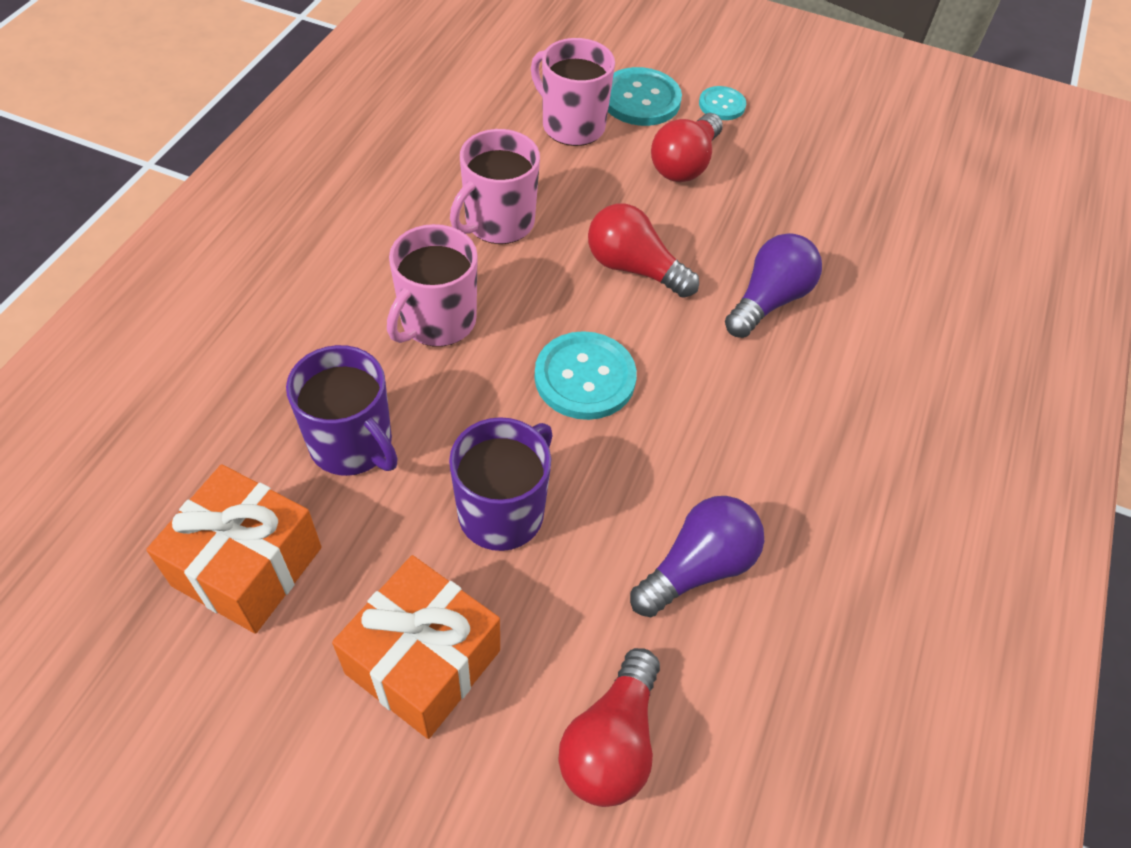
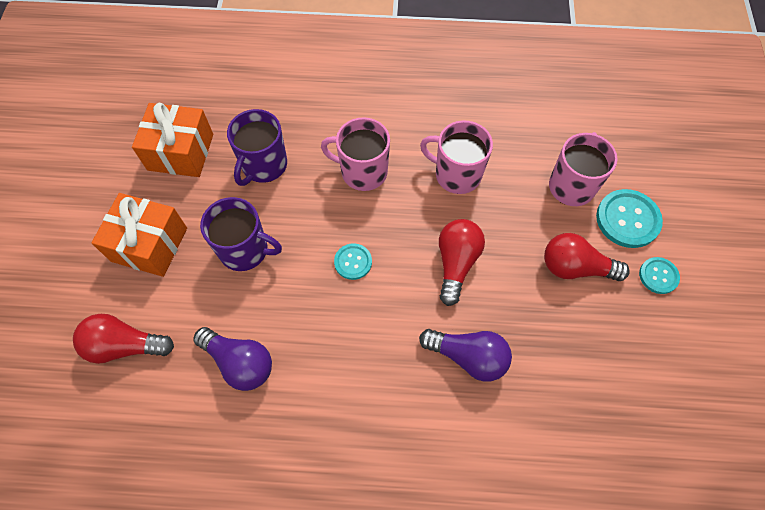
camera: 75 degrees right, 10 degrees up
turquoise button [534,331,637,420] -> turquoise button [334,243,372,280], size x0.58

